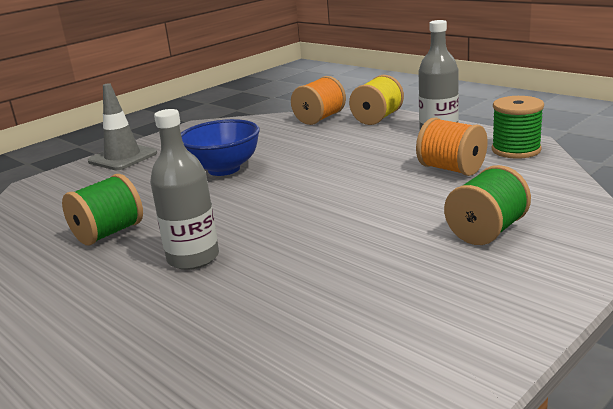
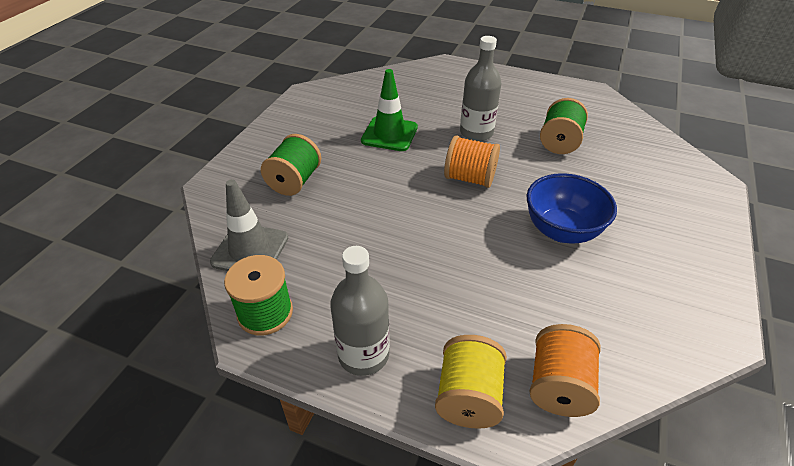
camera: 155 degrees right, 20 degrees up
grey traffic cone [88,83,157,170] -> grey traffic cone moved to [210,179,288,271]
orange spool [416,118,488,176] -> orange spool moved to [444,135,500,188]
none -> green traffic cone [361,69,418,151]

